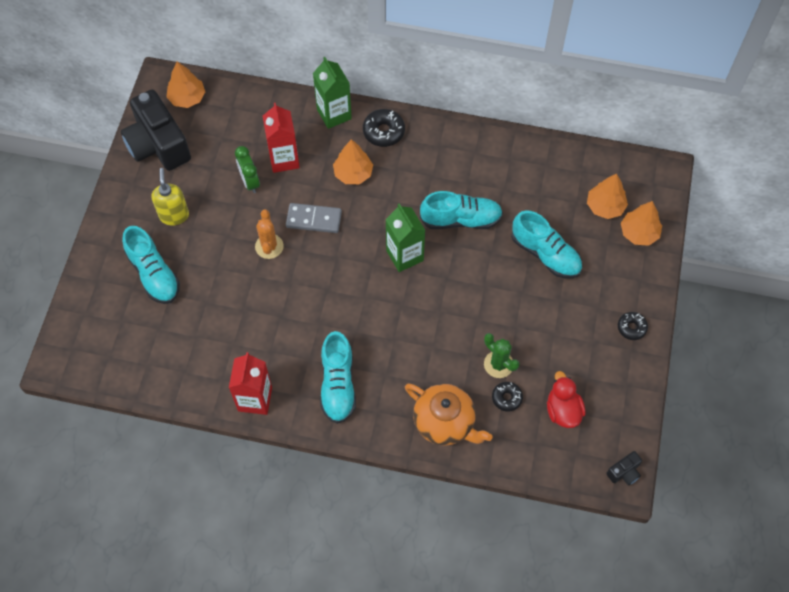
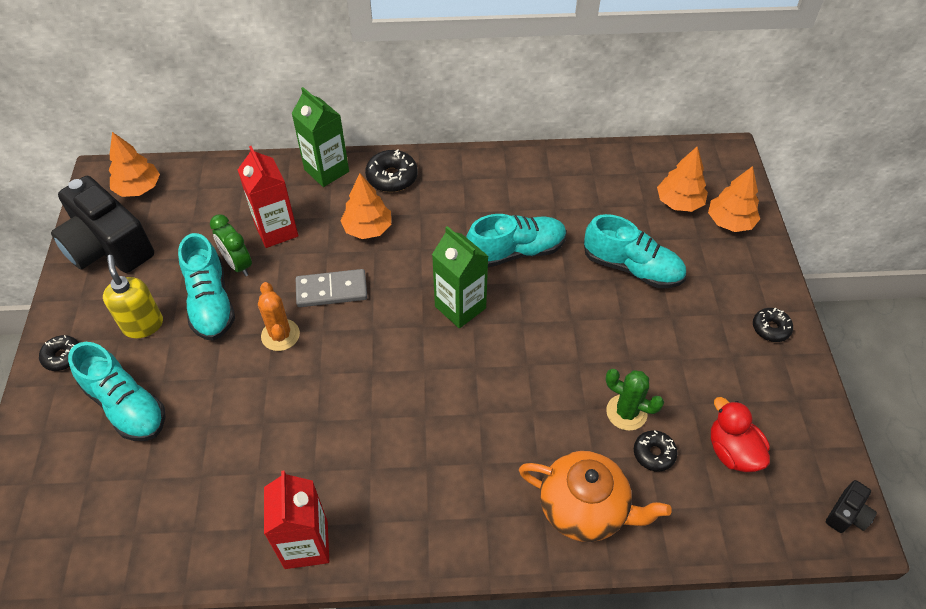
camera: 15 degrees left, 10 degrees down
turquoise shoe [320,331,356,424] -> turquoise shoe moved to [178,233,235,341]
none -> black donut [39,335,79,371]

